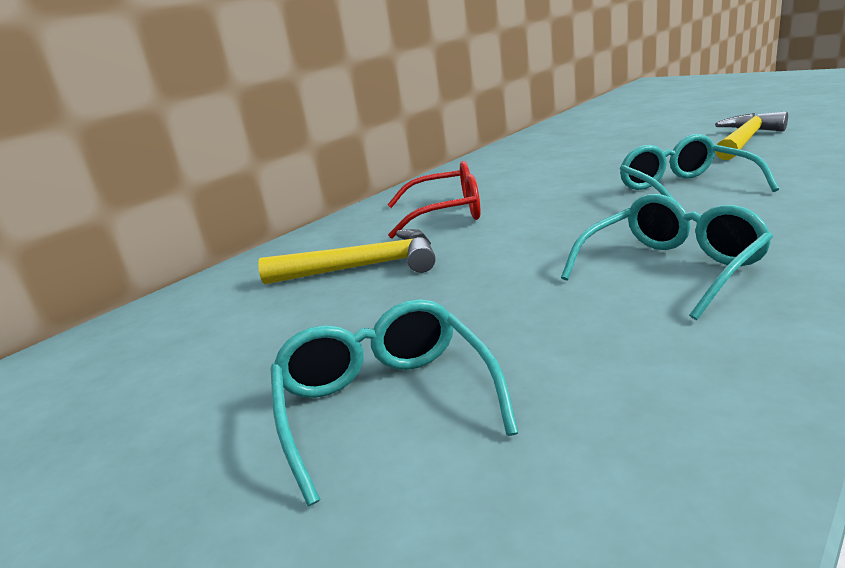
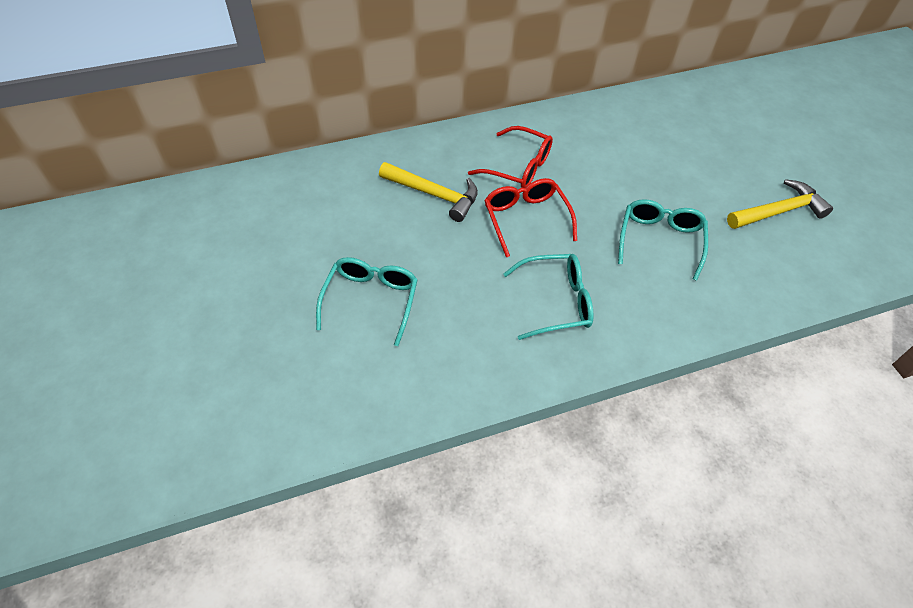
camera: 25 degrees right, 30 degrees up
none -> red glasses [484,178,577,257]

